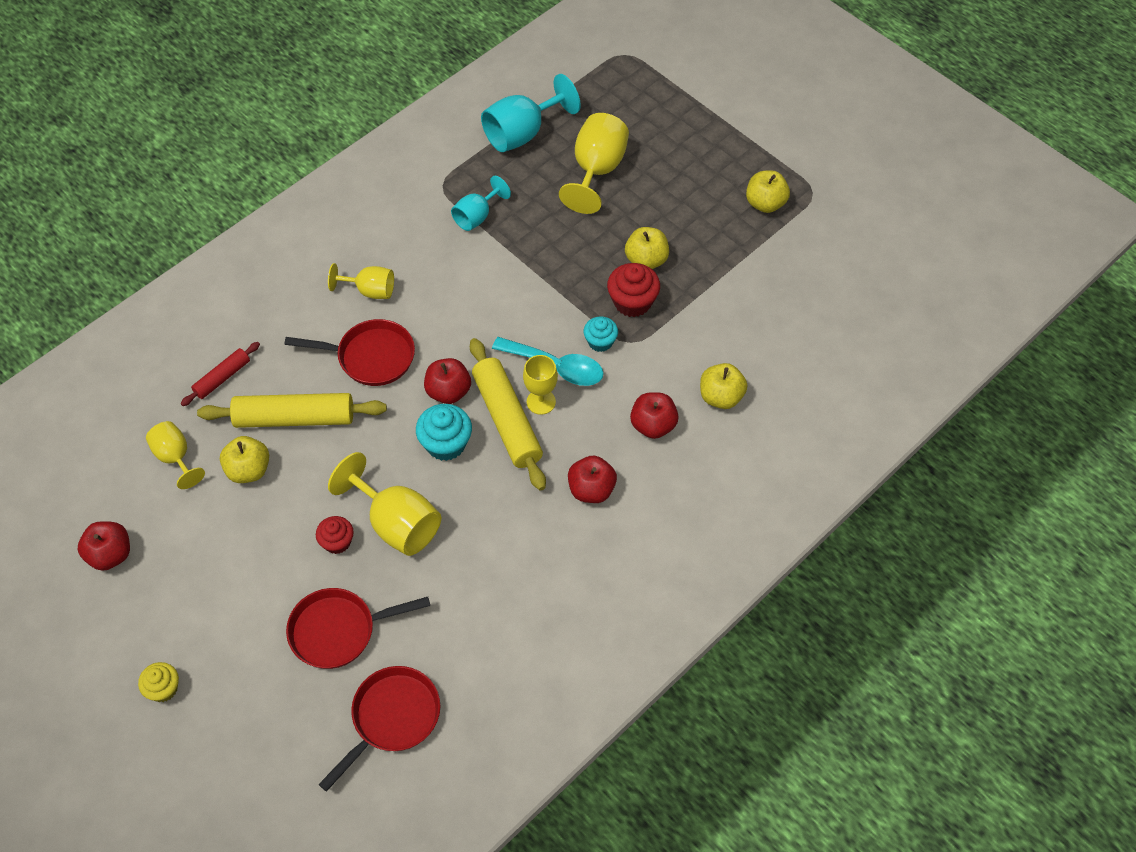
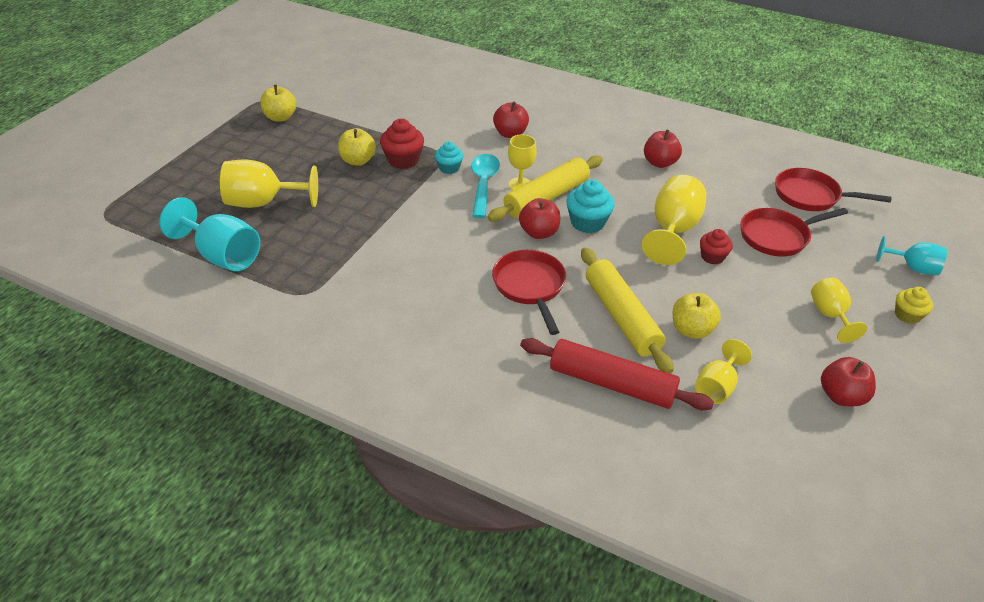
camera: 110 degrees left, 15 degrees down
red rolling pin [181,342,260,406] -> red rolling pin [520,338,714,410], size x1.84
red pan [286,588,430,669] -> red pan turned 105 degrees clockwise [740,208,848,257]
yellow goblet [328,263,394,299] -> yellow goblet moved to [811,277,867,343]
turquoise goblet [451,176,511,231] -> turquoise goblet moved to [876,236,947,275]
red apple [568,456,617,503] -> red apple moved to [644,130,682,168]
yellow apple [700,363,747,409] -> none

